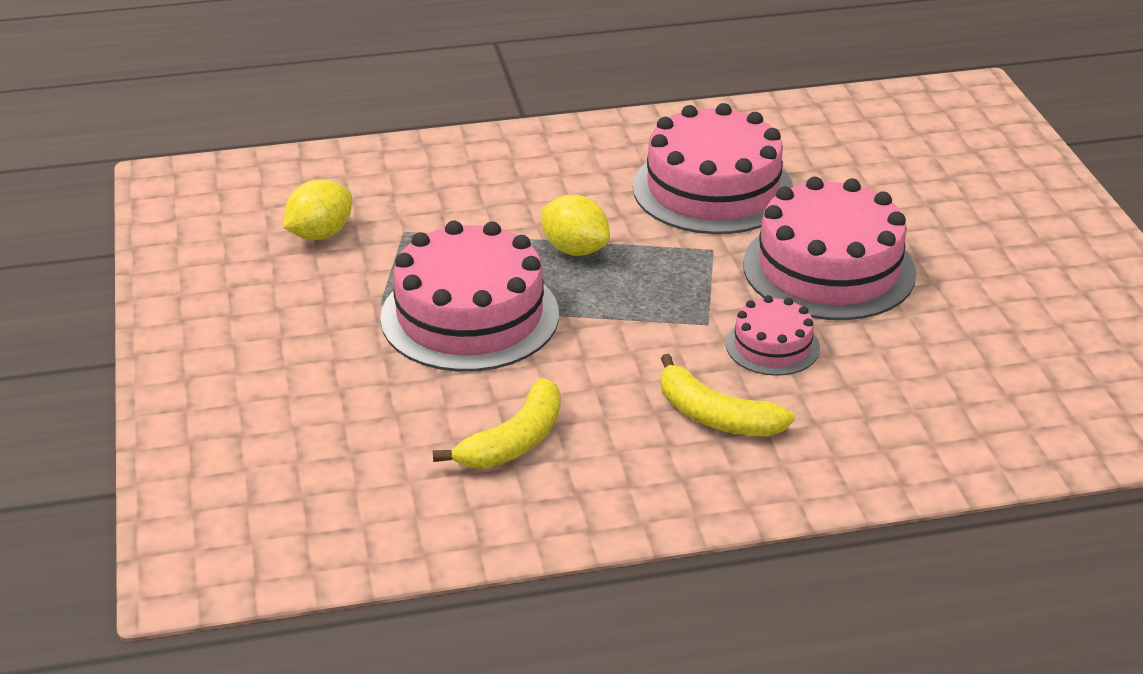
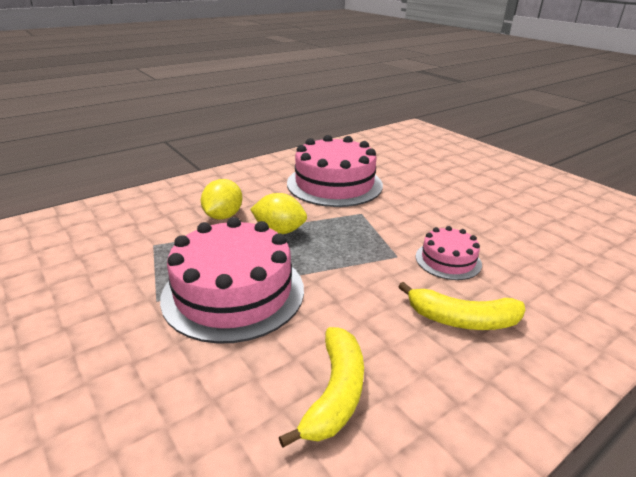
camera: 25 degrees left, 5 degrees down
yellow lemon [283,179,352,240] -> yellow lemon moved to [201,179,242,220]
pink cake [743,177,916,320] -> none

